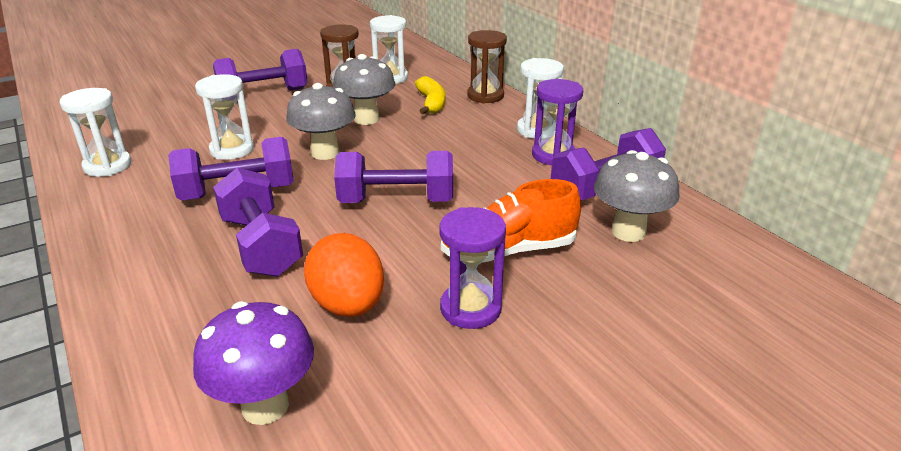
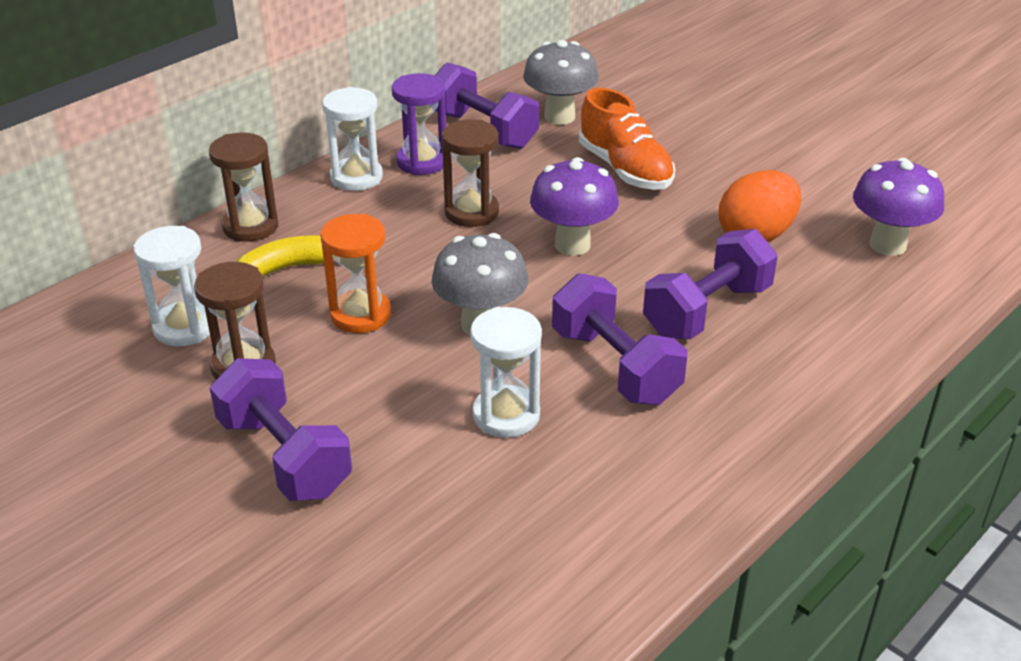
camera: 105 degrees left, 5 degrees up
white hourglass [59,88,131,177] -> none
grey mushroom [333,54,395,125] -> orange hourglass [320,214,391,333]
purple dumbbell [334,151,453,203] -> purple mushroom [530,157,619,256]
purple hourglass [439,207,506,329] -> none
none -> brown hourglass [442,119,499,227]

